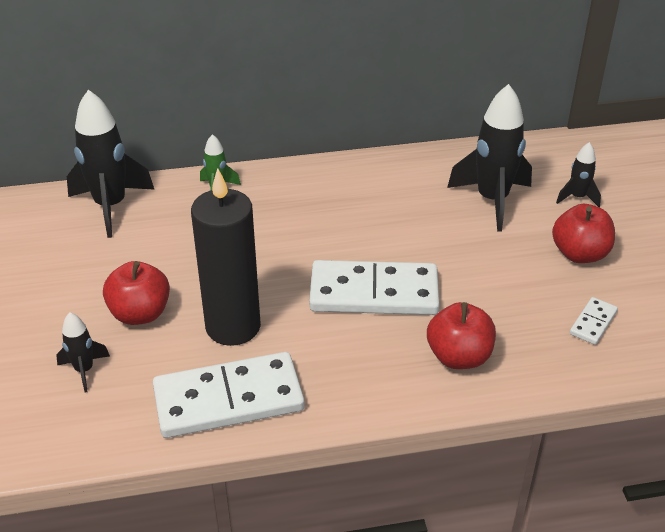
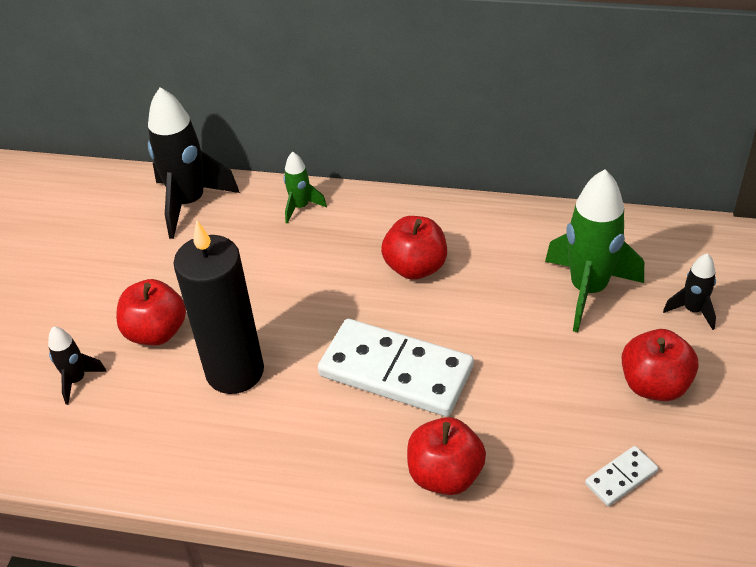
camera: 25 degrees right, 5 degrees up
white domino [153,352,305,438] -> none
black rocket [447,84,532,232] -> green rocket [545,169,644,332]
none -> red apple [381,216,447,280]

